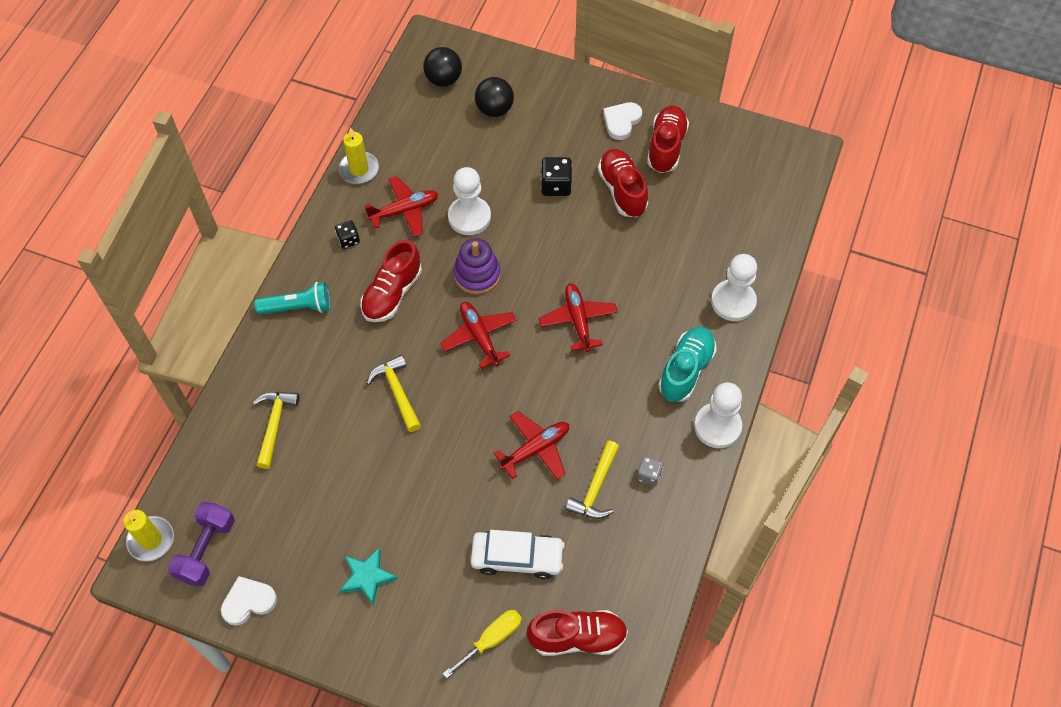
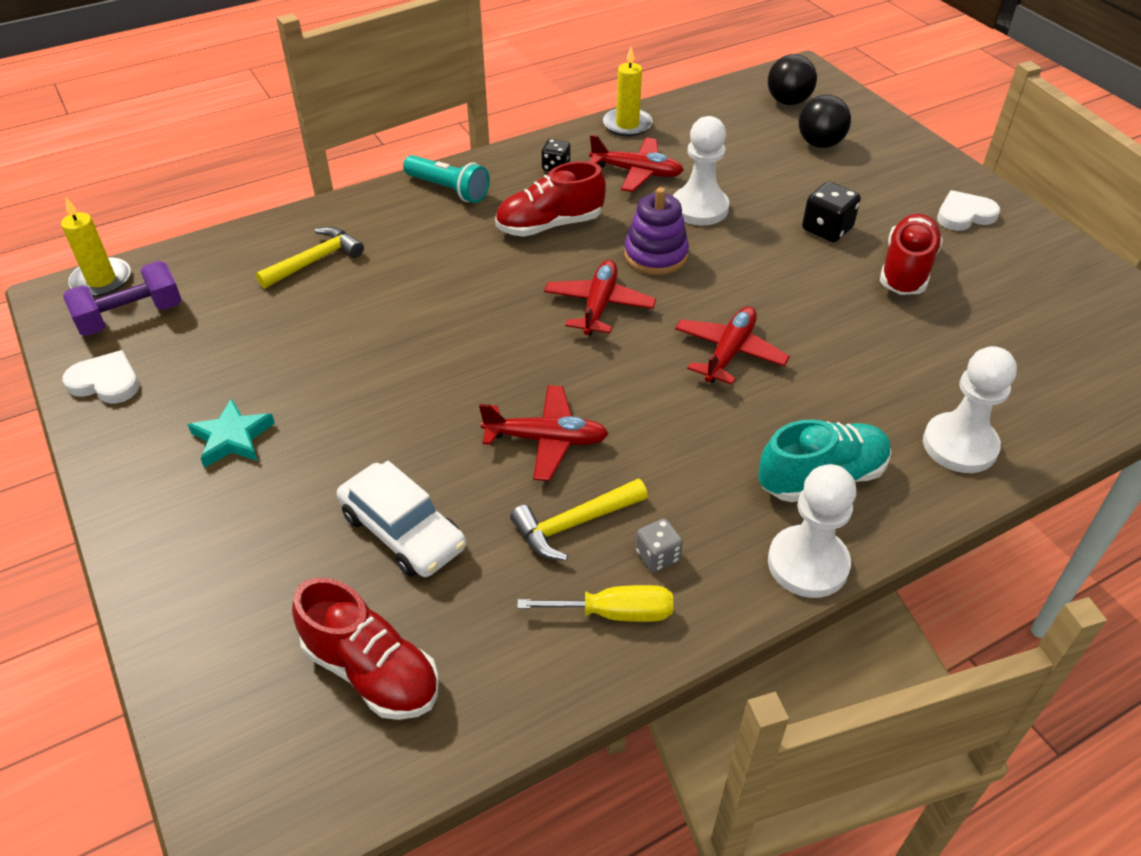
camera: 40 degrees right, 15 degrees down
yellow hammer [367,355,421,432] -> none
yellow screwdriver [443,610,522,678] -> yellow screwdriver moved to [517,585,673,622]
red shoe [647,106,689,173] -> none

